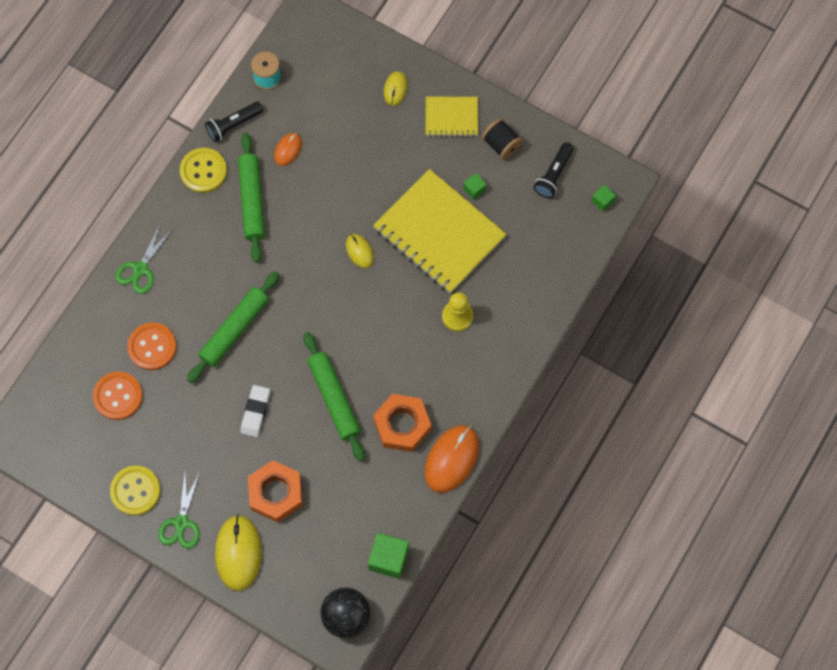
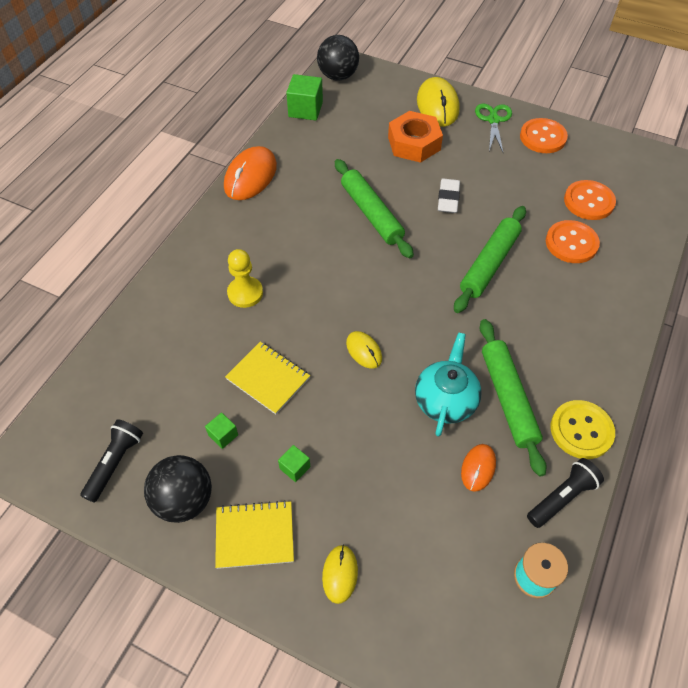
camera: 175 degrees right, 15 degrees down
yellow button [110,466,160,515] -> orange button [520,118,568,153]
green scissors [115,223,173,294] -> none
yellow notebook [373,169,507,294] -> yellow notebook [225,342,310,414], size x0.51
orange nut [373,394,431,452] -> none
black spool [482,118,523,160] -> black ball [144,455,212,523]
green cube [592,185,616,212] -> green cube moved to [278,445,310,482]
none -> turquoise teapot [415,332,482,437]

